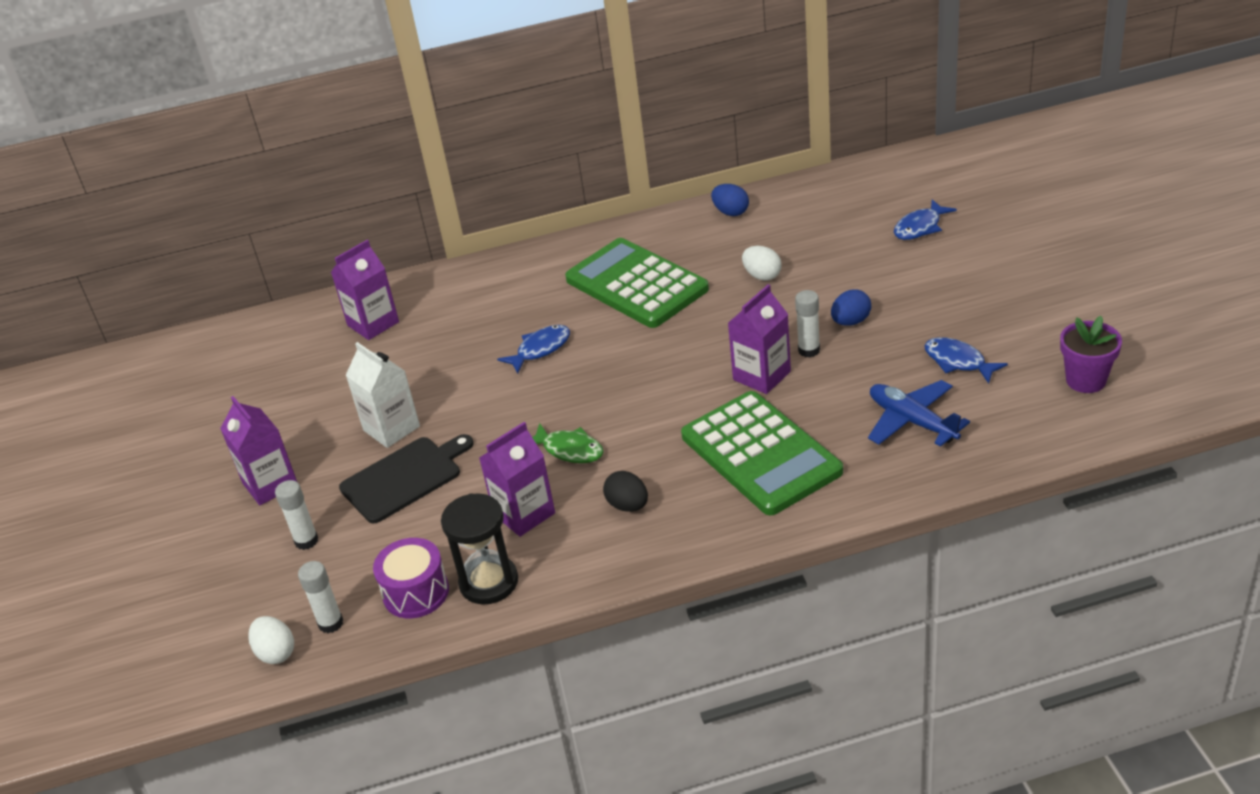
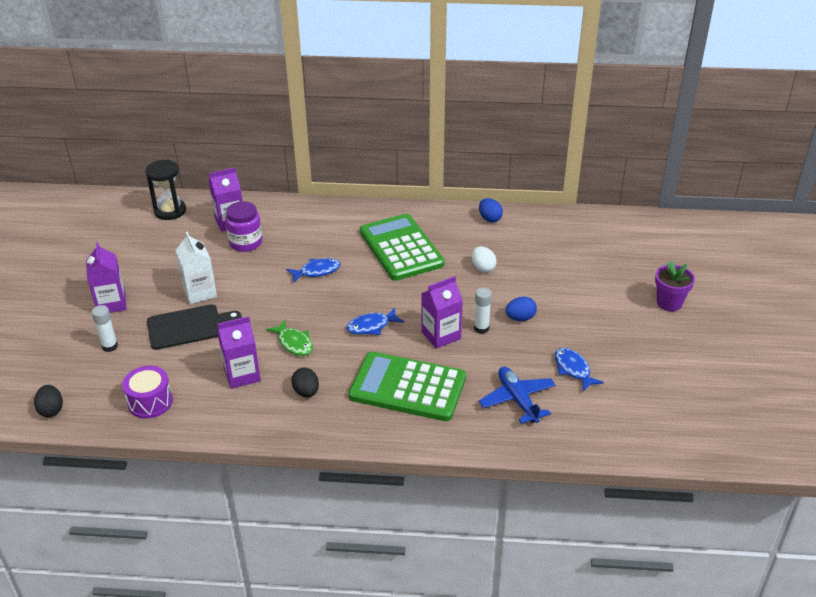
camera: 15 degrees right, 0 degrees up
white egg [248,616,294,664] -> black egg [34,385,63,417]
white glue stick [298,561,343,633] -> none
black hourglass [441,493,518,605] -> black hourglass moved to [145,160,186,220]
green calculator [681,391,843,515] -> green calculator turned 120 degrees clockwise [349,352,466,421]
blue fish [894,199,957,240] -> blue fish moved to [346,308,404,335]
purple flower pot [1060,316,1122,393] -> purple flower pot moved to [655,261,695,311]
none -> purple jar [225,201,262,252]

